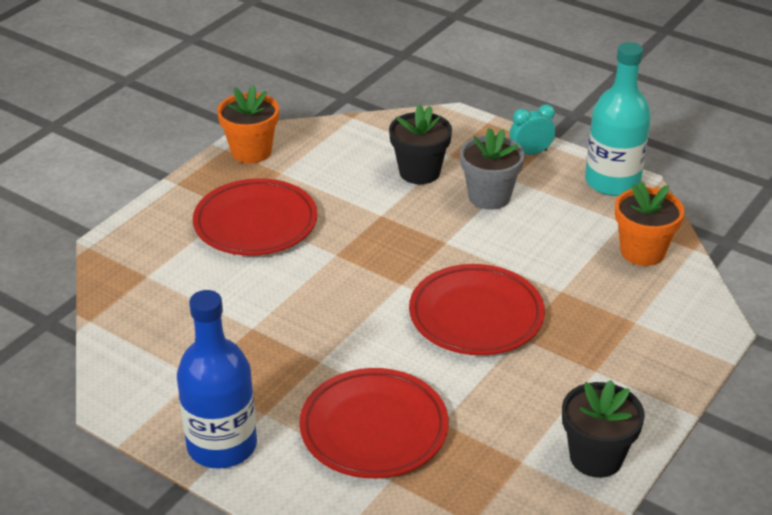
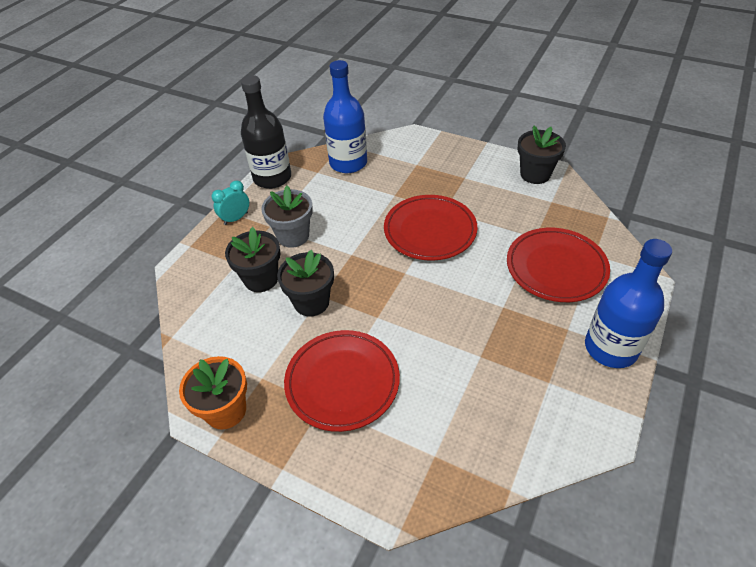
camera: 95 degrees left, 10 degrees up
turquoise clock [510,104,555,155] -> turquoise clock turned 75 degrees clockwise [212,181,249,225]
turquoise bottle [585,42,651,196] -> black bottle [241,75,291,189]
orange flower pot [615,181,685,266] -> blue bottle [323,60,367,173]
none -> black flower pot [277,250,334,317]

